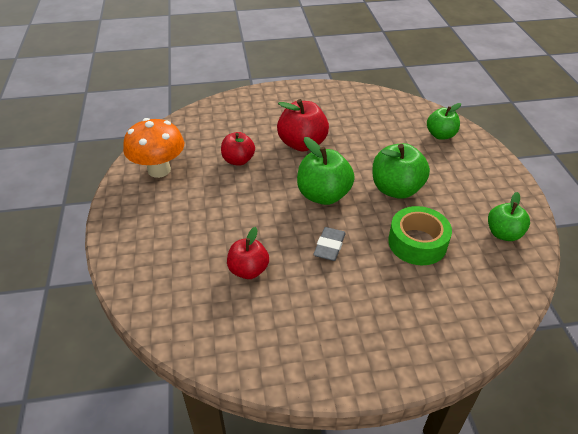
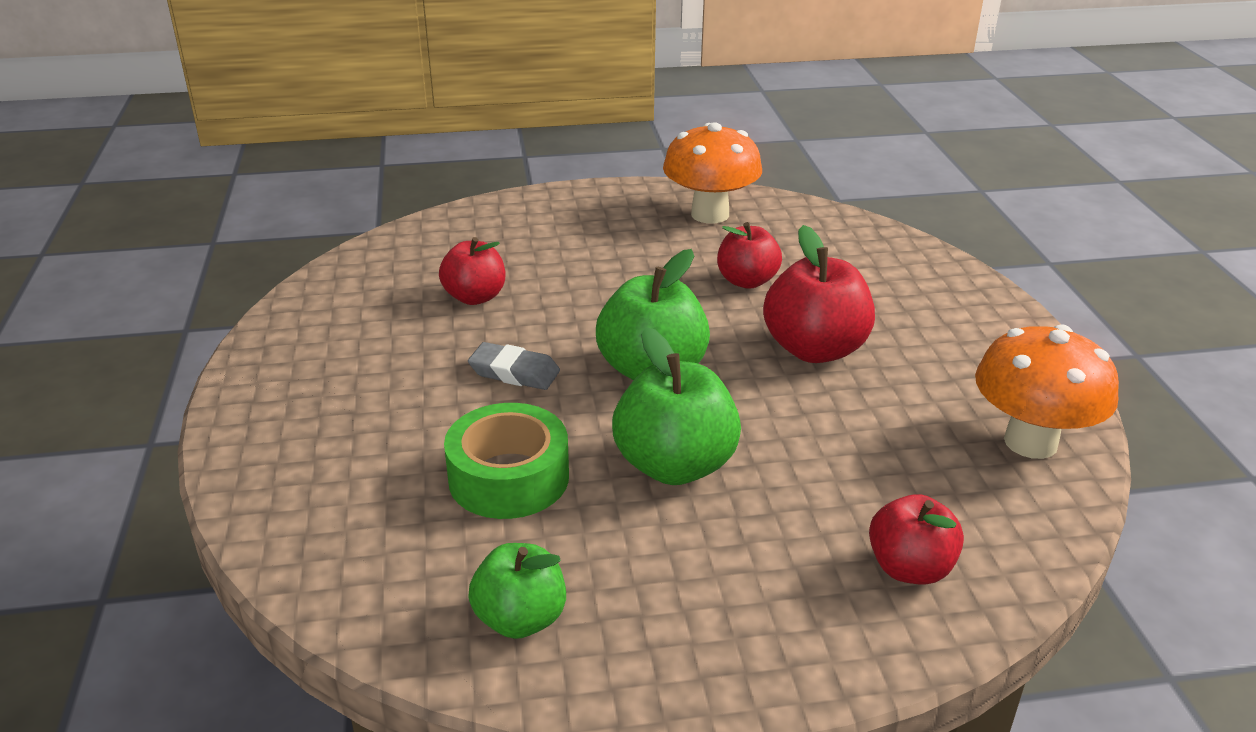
camera: 90 degrees right, 10 degrees down
green apple [427,103,461,140] -> red apple [869,494,964,585]
none -> orange mushroom [975,324,1119,459]

